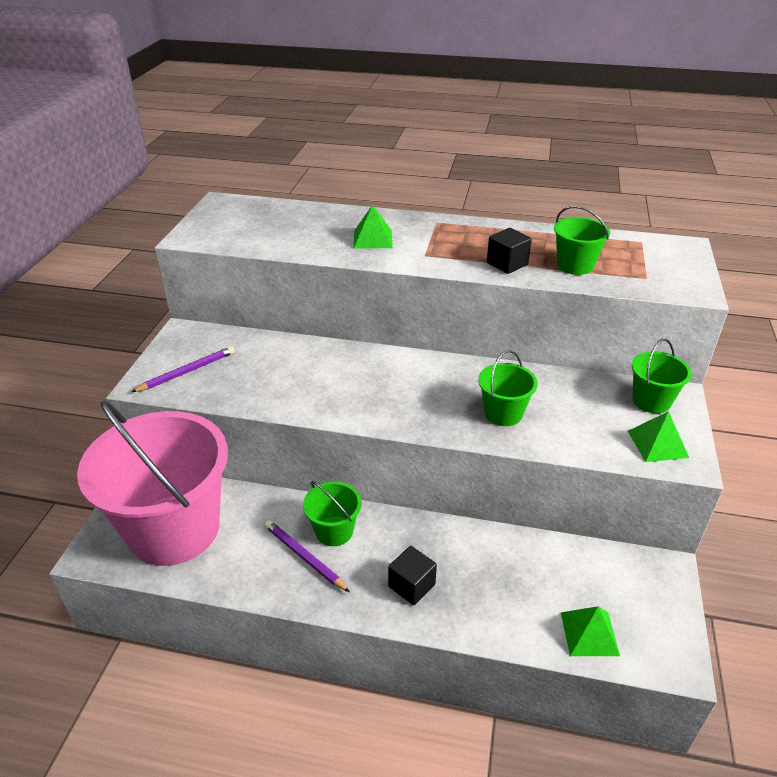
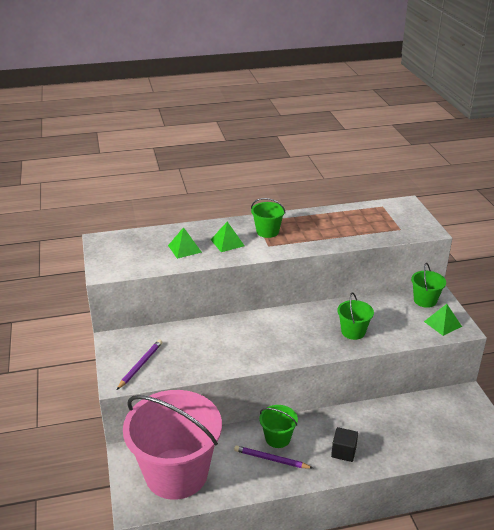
camera: 25 degrees left, 5 degrees down
black cube [487,228,532,274] -> none
green bucket [554,206,610,275] -> green bucket moved to [251,198,286,238]
green pyramid [561,606,620,656] -> green pyramid moved to [168,227,202,259]

